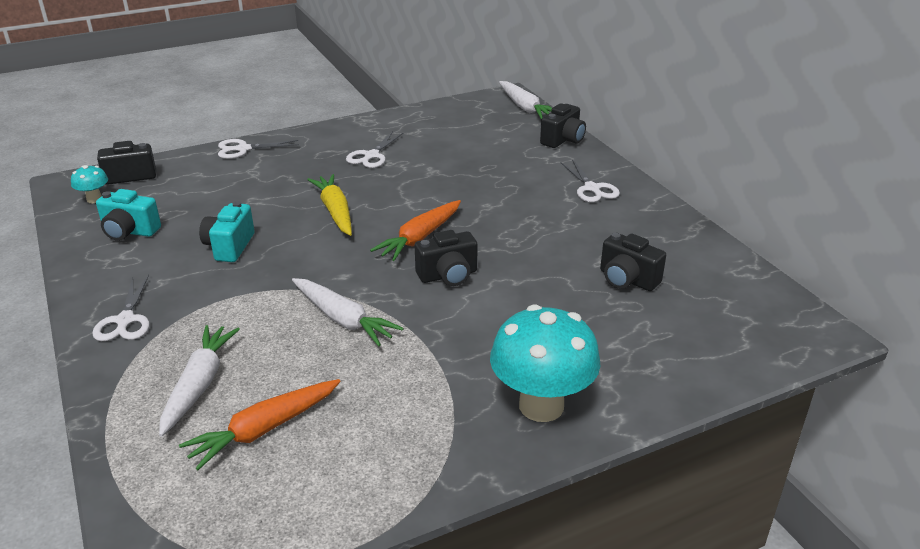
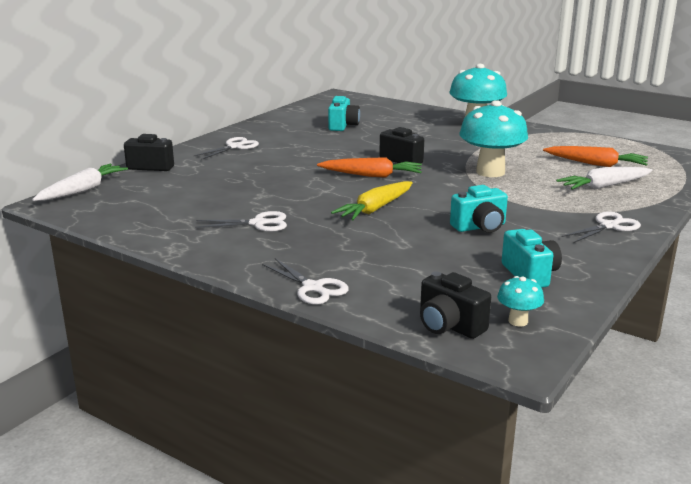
camera: 120 degrees left, 10 degrees down
white carrot [292,278,404,346] -> turquoise mushroom [459,100,528,177]
black camera [600,233,666,291] -> turquoise camera [328,96,360,131]

